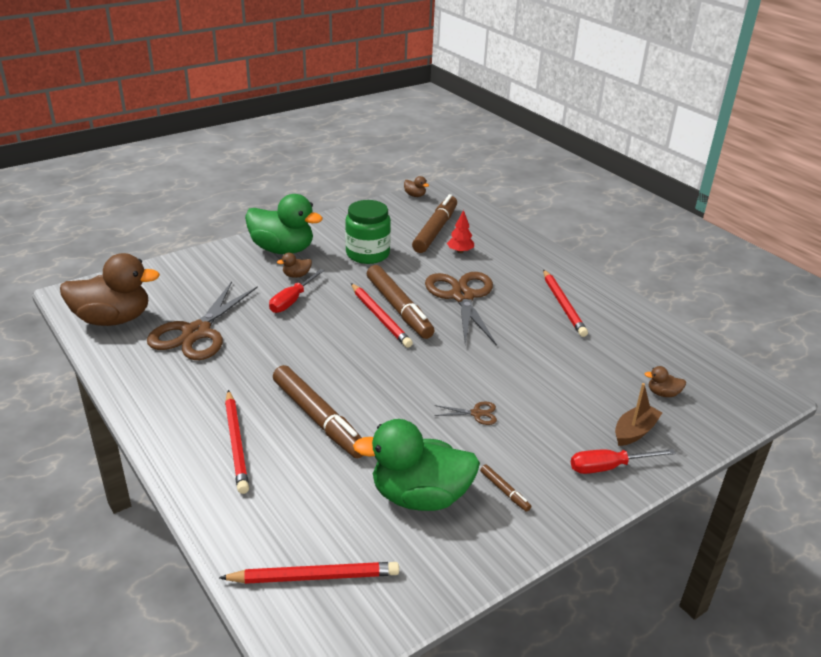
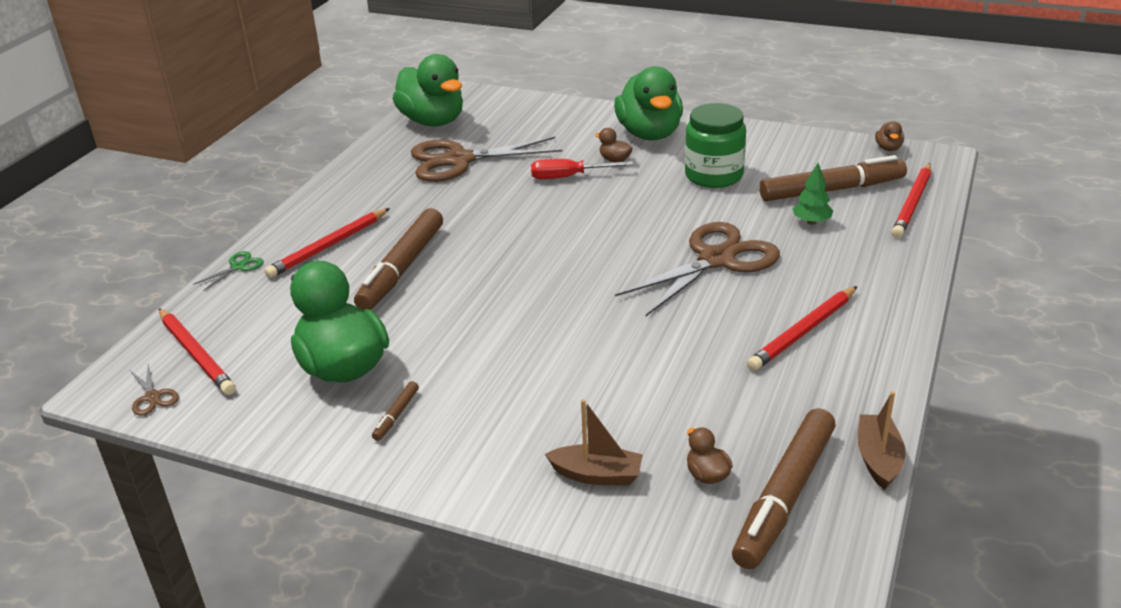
camera: 60 degrees right, 0 degrees up
brown duck [60,253,160,326] -> green duck [393,54,463,126]
red pencil [351,283,413,348] -> red pencil moved to [891,163,931,238]
brown marker [367,265,435,339] -> brown marker moved to [732,408,836,569]
brown scissors [434,402,497,425] -> brown scissors moved to [130,364,179,416]
red tree [447,210,474,253] -> green tree [793,163,833,225]
red screwdriver [571,449,676,474] -> none
none -> green scissors [193,251,264,291]
none -> brown boat [857,391,906,490]

